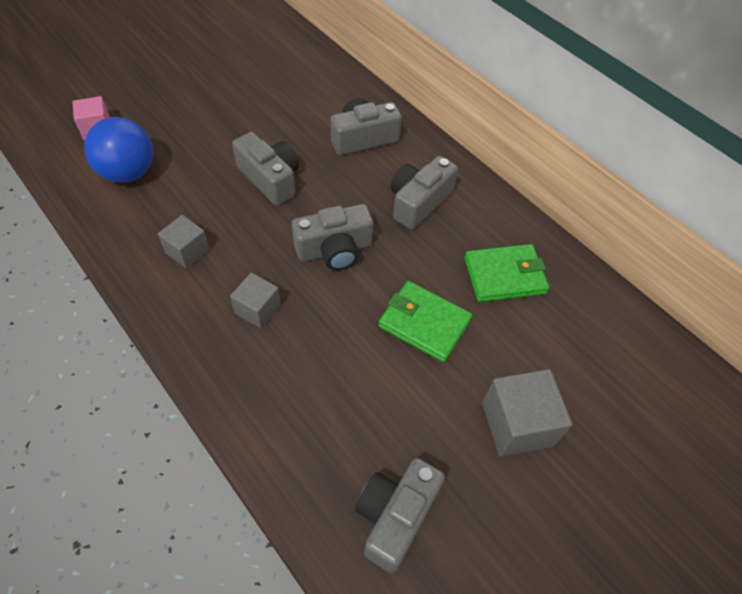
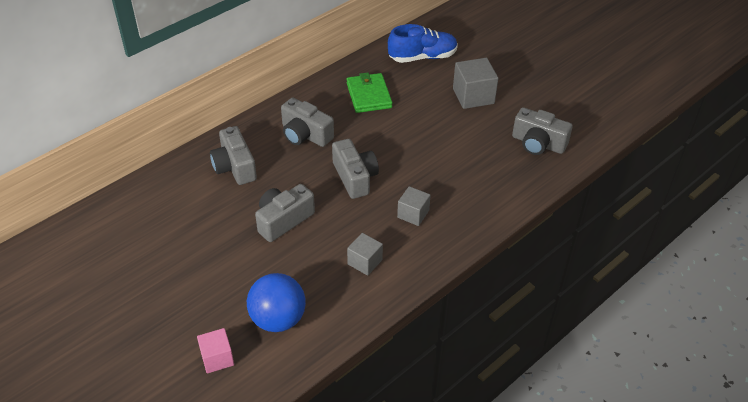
camera: 90 degrees left, 10 degrees down
green wallet [378,281,472,362] -> none
none -> blue shoe [388,24,458,63]

